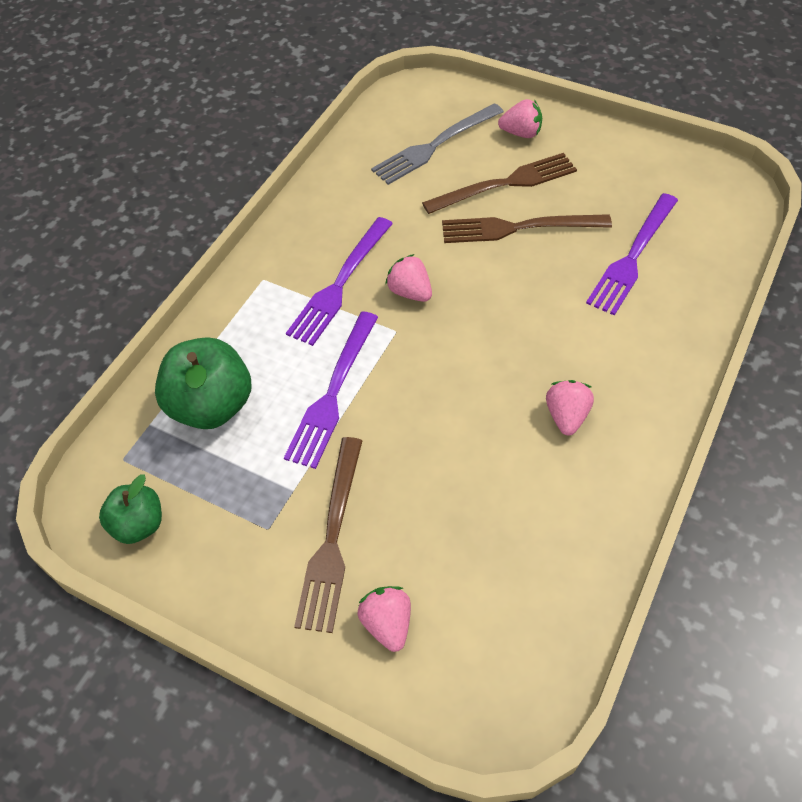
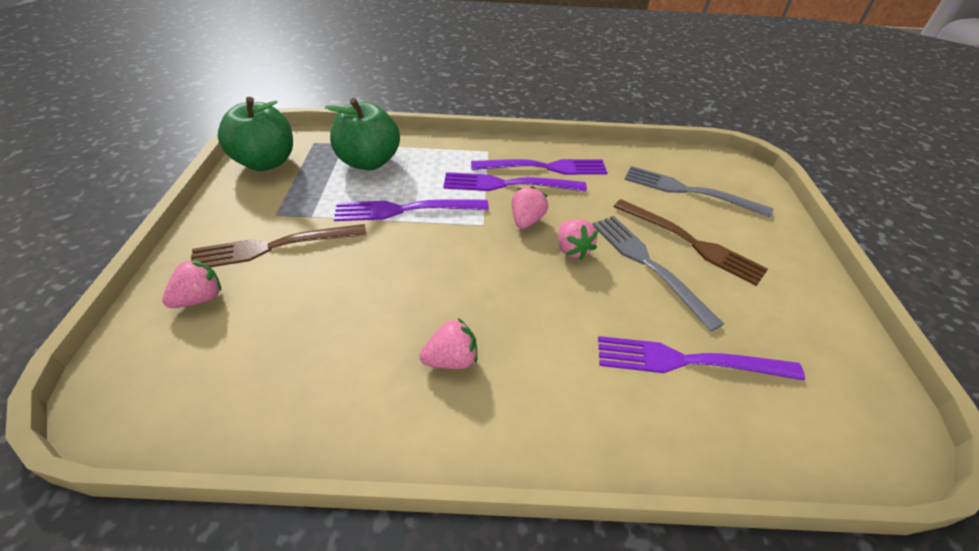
camera: 60 degrees right, 10 degrees down
green apple [99,474,162,544] -> green apple [218,97,293,171], size x1.67
brown fork [442,214,612,243] -> grey fork [592,216,724,331]
pink strawberry [498,99,542,138] -> pink strawberry moved to [558,219,598,260]
none -> purple fork [471,159,608,175]

